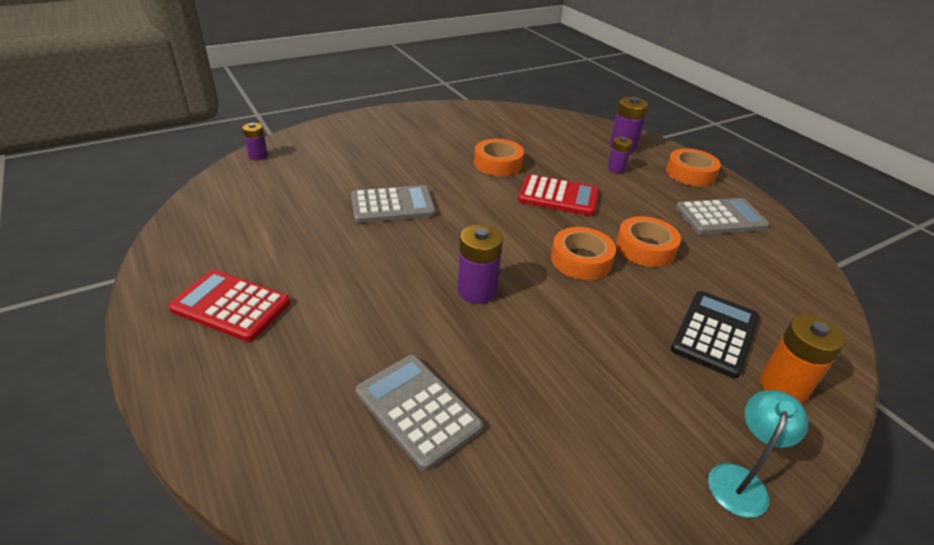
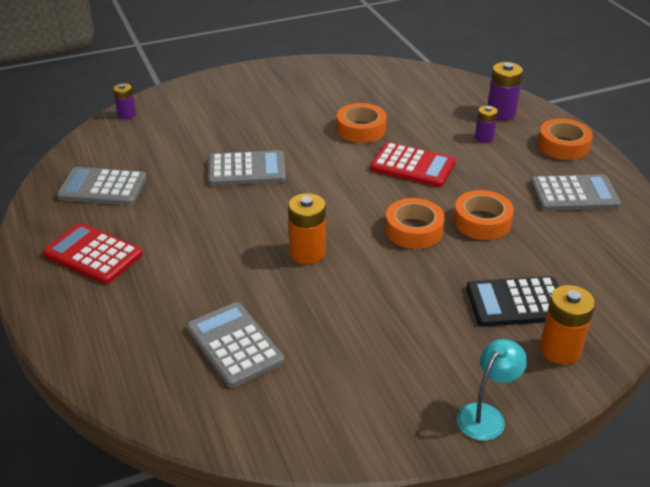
camera: 10 degrees right, 0 degrees up
purple battery [457,225,503,304] -> orange battery [288,193,326,265]
black calculator [671,291,759,378] -> black calculator turned 135 degrees counterclockwise [466,276,559,327]
none -> grey calculator [57,167,147,205]

